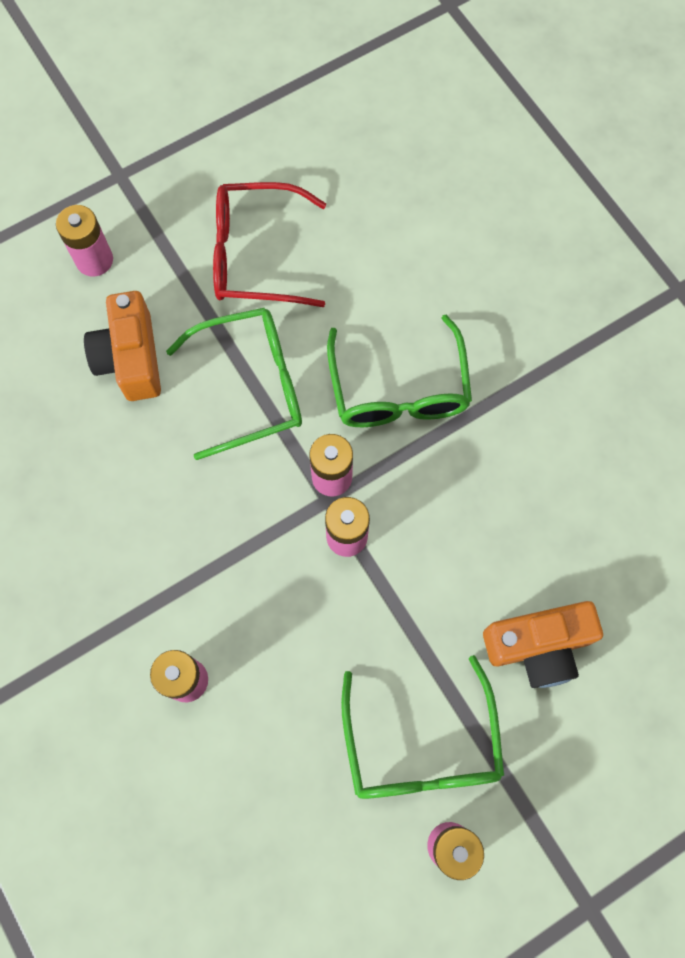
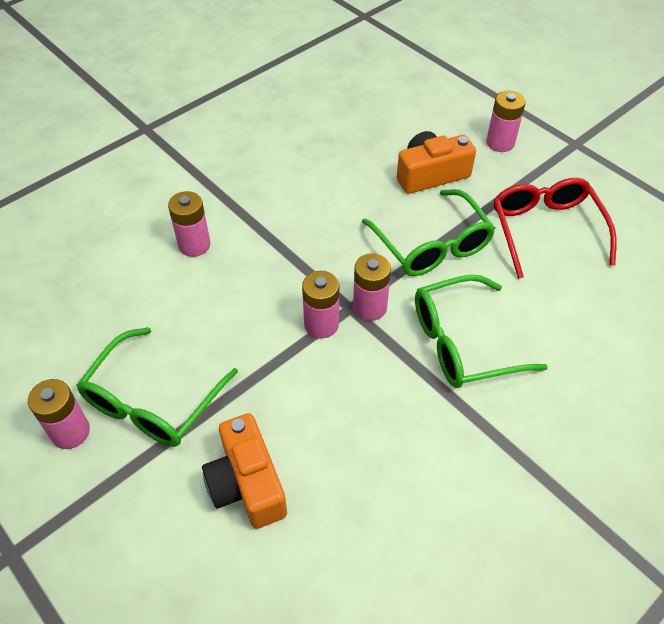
camera: 80 degrees right, 20 degrees down
green glasses [341,655,504,799] -> green glasses turned 45 degrees counterclockwise [77,327,238,447]

